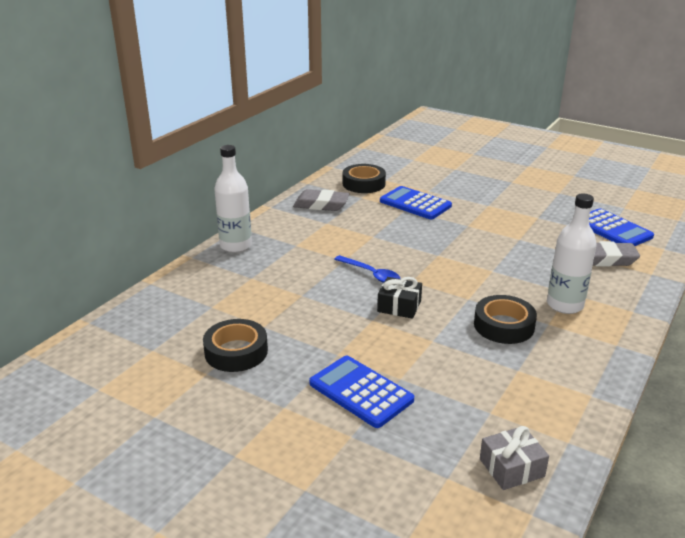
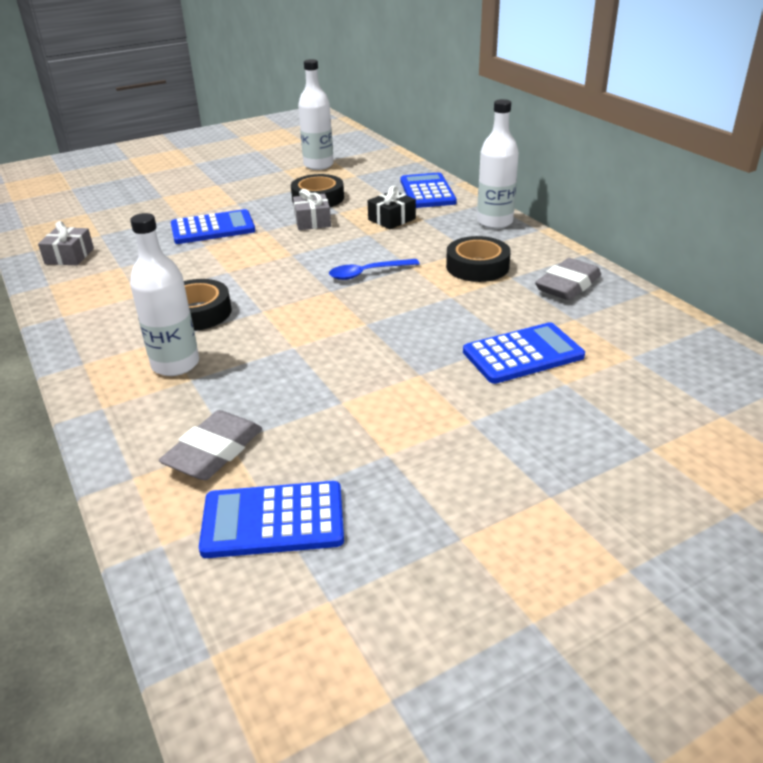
camera: 120 degrees right, 5 degrees up
black tape [343,164,386,193] -> black tape moved to [446,236,511,282]
black gift [377,277,422,319] -> black gift moved to [368,186,416,229]
none -> grey gift [293,189,331,230]
none -> white bottle [298,59,334,170]
none -> blue calculator [401,173,457,208]

